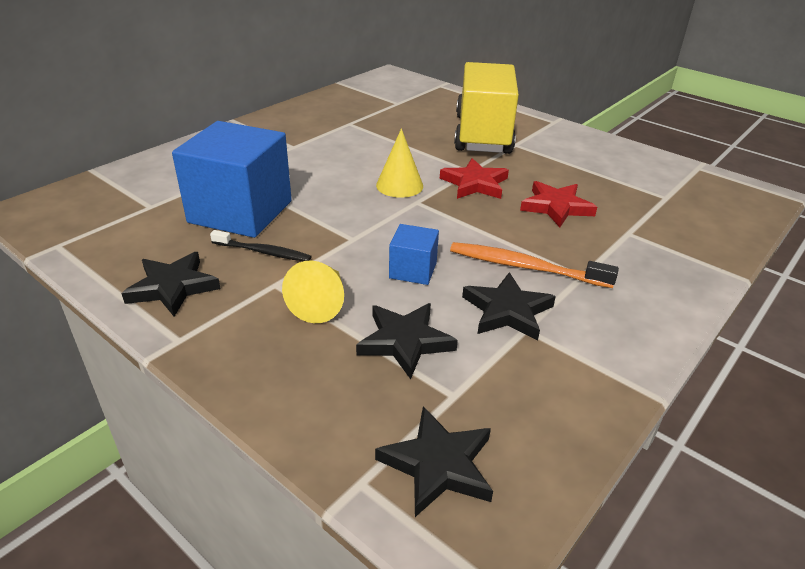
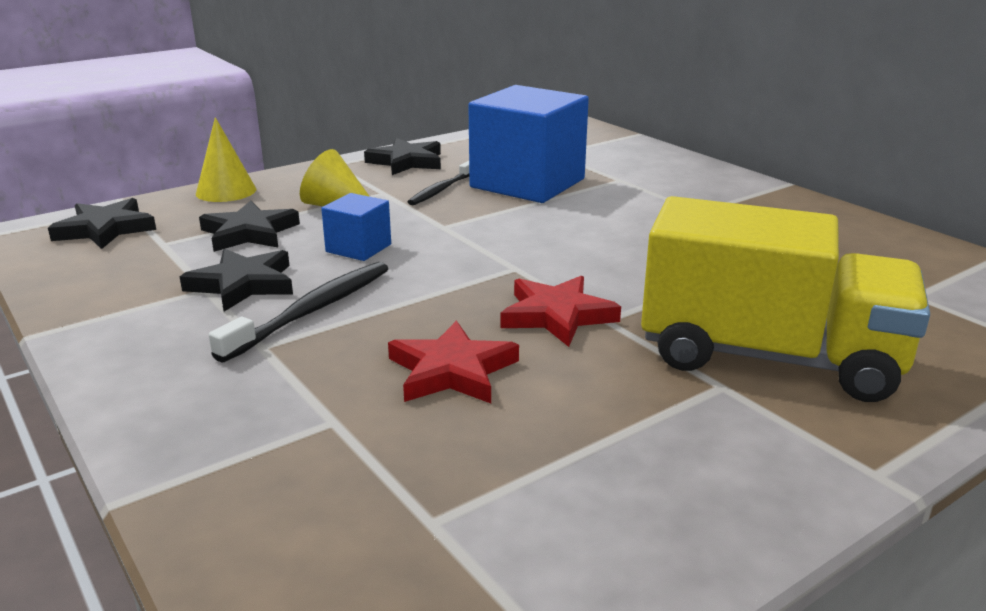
camera: 105 degrees right, 10 degrees down
yellow cone [376,128,423,198] -> yellow cone moved to [196,117,256,202]
orange toothbrush [450,242,619,288] -> black toothbrush [209,262,388,363]

